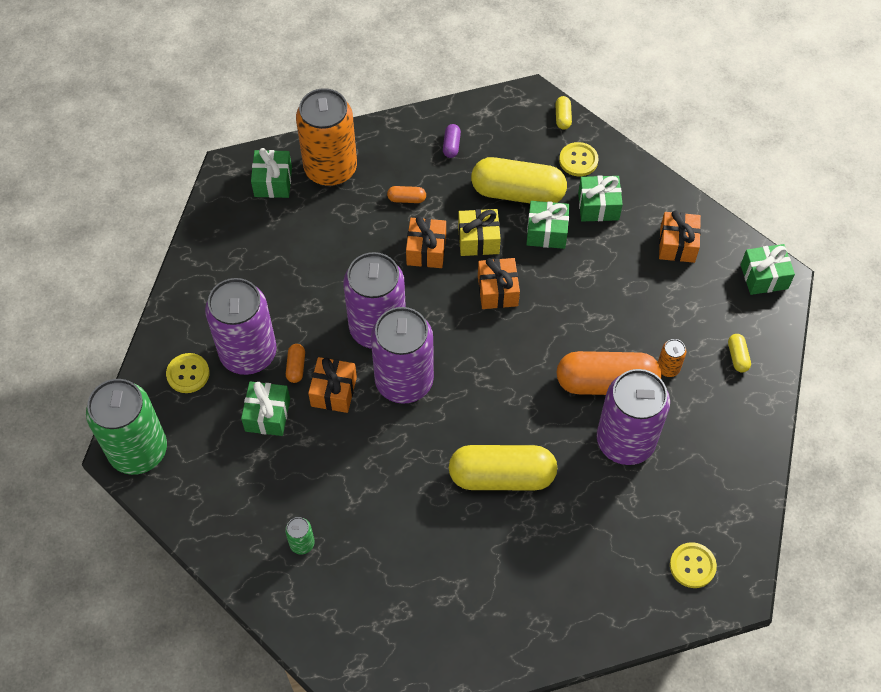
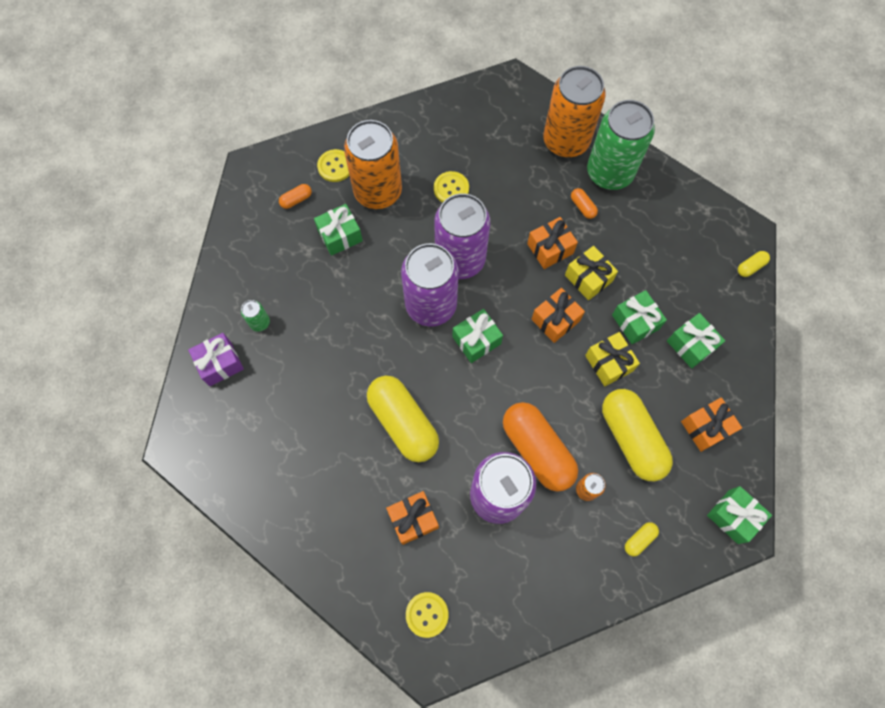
camera: 55 degrees right, 10 degrees up
green can [86,379,167,475] -> green can moved to [587,100,655,190]
purple can [205,278,277,375] -> orange can [344,120,402,209]
green gift [251,148,292,198] -> green gift moved to [452,309,503,363]
orange capsule [286,344,305,383] -> orange capsule moved to [279,184,312,209]
orange gift [308,357,357,413] -> orange gift moved to [386,491,439,545]
purple capsule [443,124,461,158] -> none
yellow capsule [471,157,567,203] -> yellow capsule moved to [602,389,673,481]
yellow button [559,142,599,176] -> yellow button moved to [434,171,469,202]
none -> purple gift [188,333,244,386]
none -> yellow gift [585,332,640,386]

